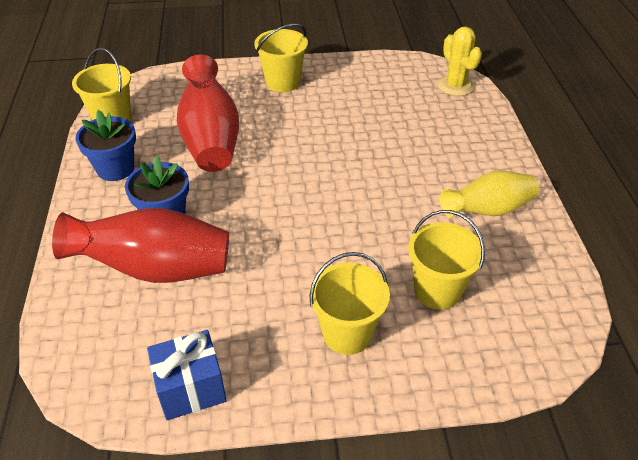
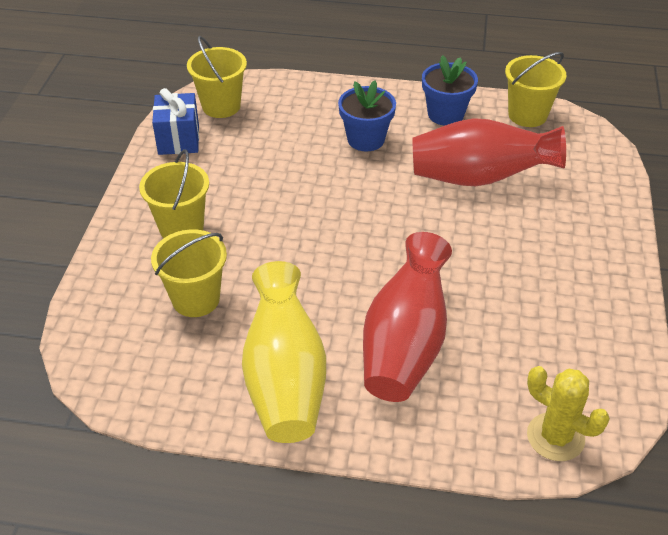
camera: 105 degrees right, 0 degrees up
red vase [52,208,229,283] -> red vase moved to [363,232,452,402]
yellow bucket [254,24,308,92] -> yellow bucket moved to [187,36,247,118]
yellow cactus [438,27,482,96] -> yellow cactus turned 45 degrees clockwise [527,366,610,461]
yellow vase [440,171,539,217] -> yellow vase [242,261,326,443], size x1.50

